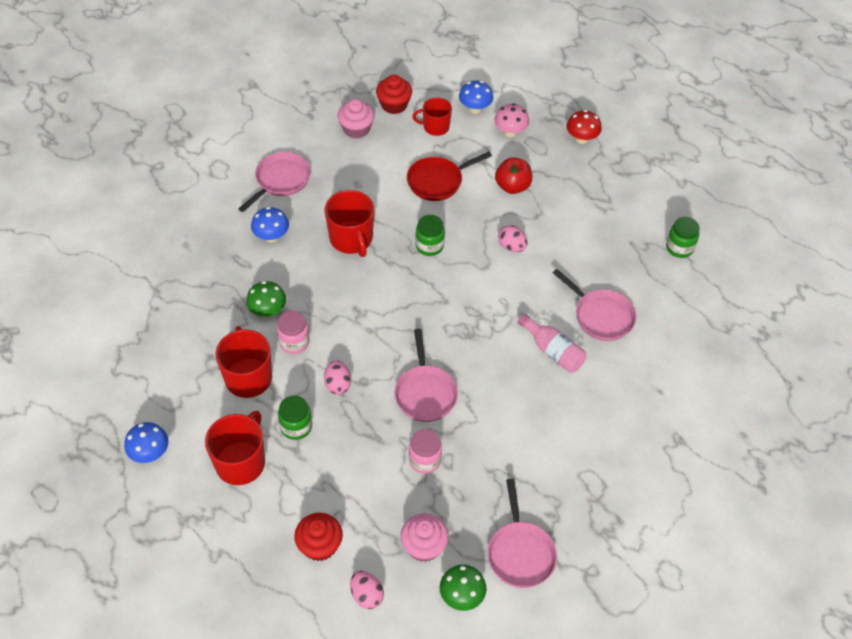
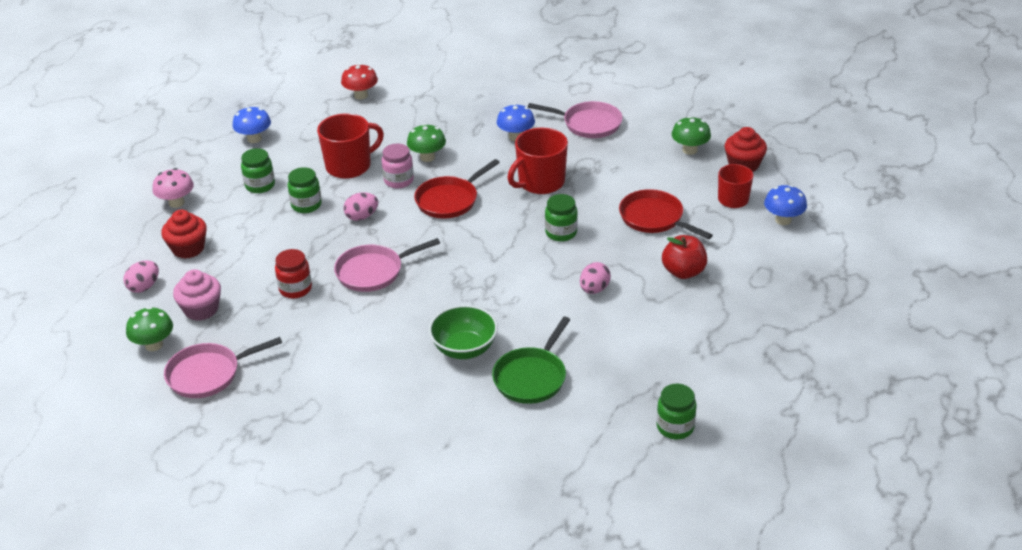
camera: 75 degrees right, 15 degrees down
red mug [205,411,265,485] -> green jar [241,148,275,193]
pink cupcake [338,99,374,139] -> green mushroom [672,116,711,155]
pink jar [409,429,442,474] -> red jar [275,249,312,299]
pink mushroom [494,103,529,137] -> pink mushroom moved to [152,168,194,208]
pink bottle [518,314,587,373] -> green bowl [429,305,498,359]
pink pan [553,269,637,341] -> green pan [492,317,570,404]
red mushroom [567,110,602,144] -> red mushroom moved to [341,64,378,100]
none -> red pan [414,159,500,218]

